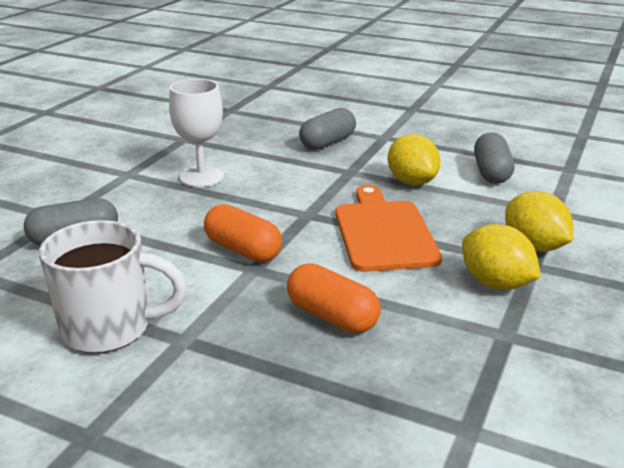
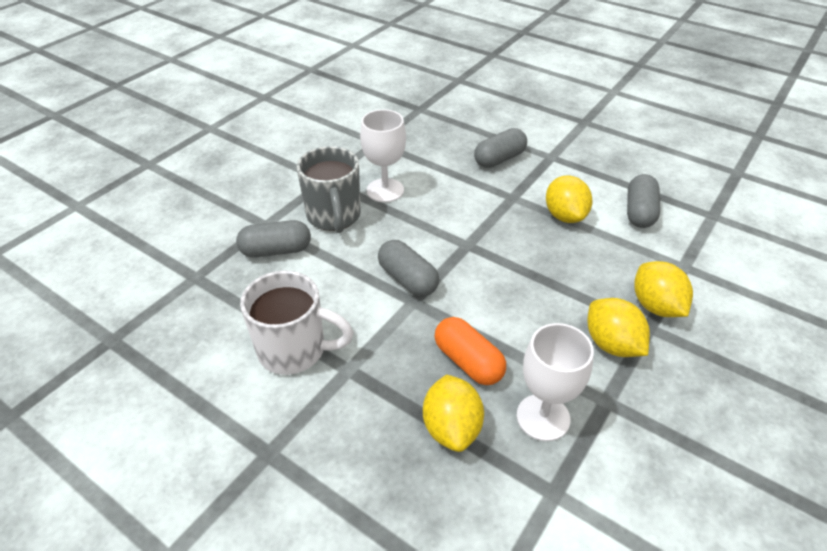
camera: 10 degrees right, 15 degrees up
orange capsule [204,204,282,262] -> grey capsule [378,240,439,297]
orange cutting board [335,185,442,272] -> none
none -> grey mug [297,146,361,233]
none -> yellow lemon [423,374,484,452]
none -> white goblet [517,323,594,441]

